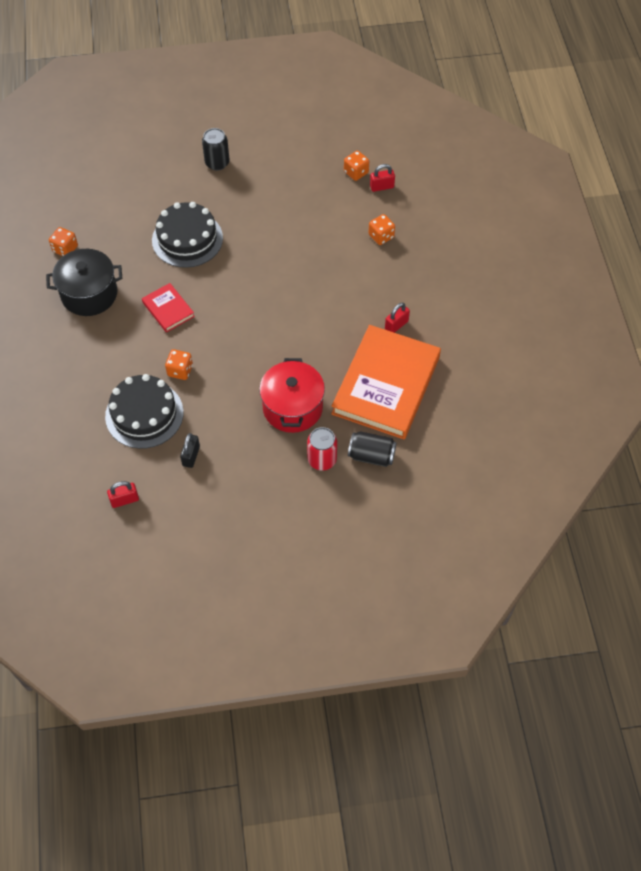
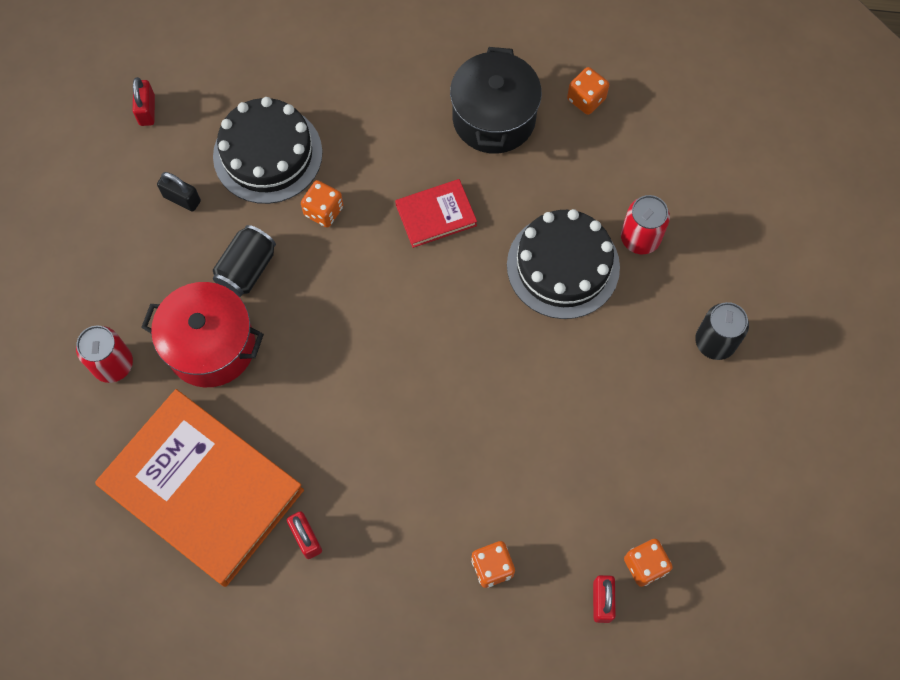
camera: 105 degrees right, 10 degrees up
black can [348,431,397,467] -> black can moved to [213,225,276,297]
none -> red can [621,195,670,254]

